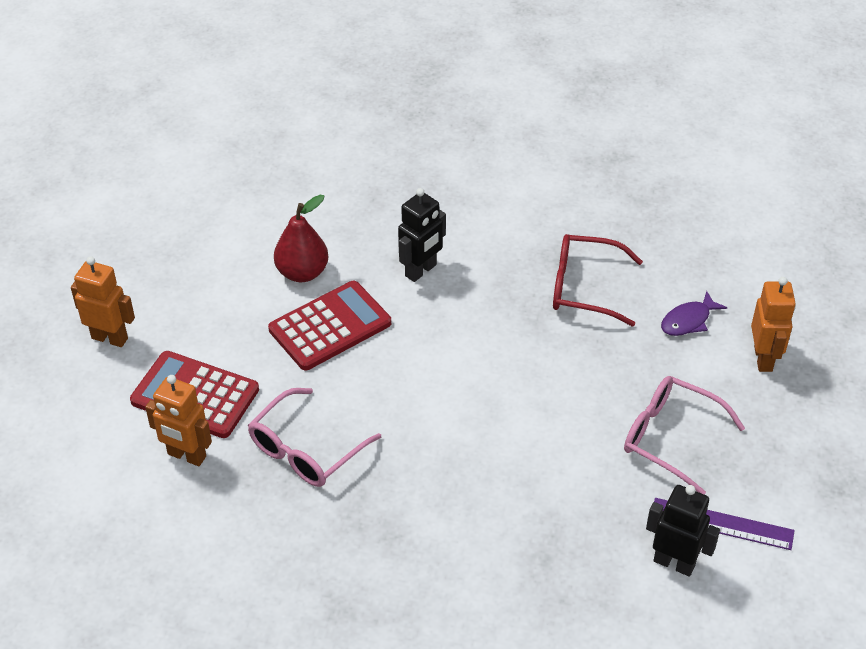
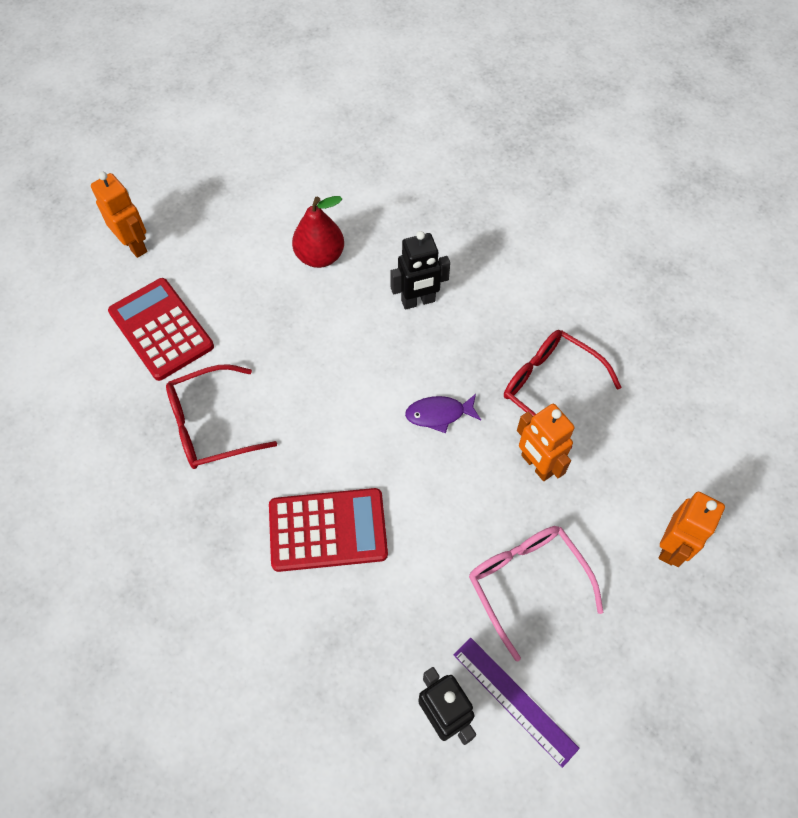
camera: 30 degrees right, 15 degrees up
orange robot [145,375,212,466] -> orange robot moved to [517,404,575,481]
pink glasses [248,388,381,487] -> red glasses [166,364,277,469]
red calculator [268,281,391,370] -> red calculator moved to [269,488,388,572]
purple fish [661,291,727,336] -> purple fish moved to [405,394,481,433]

